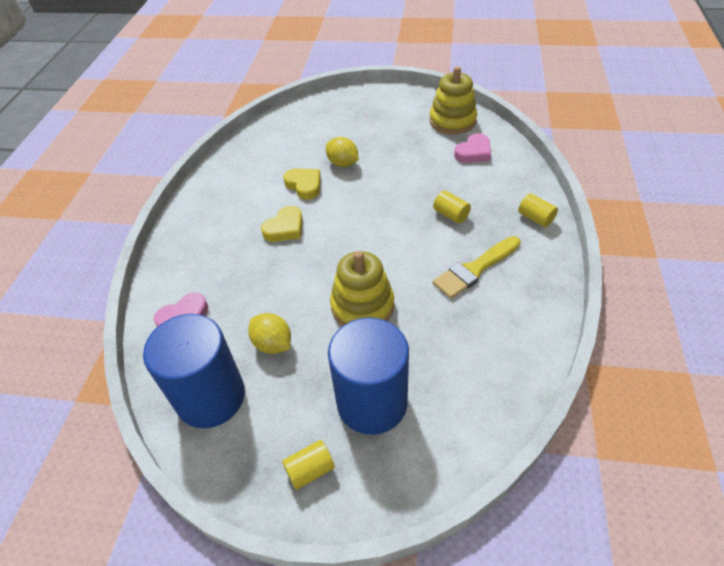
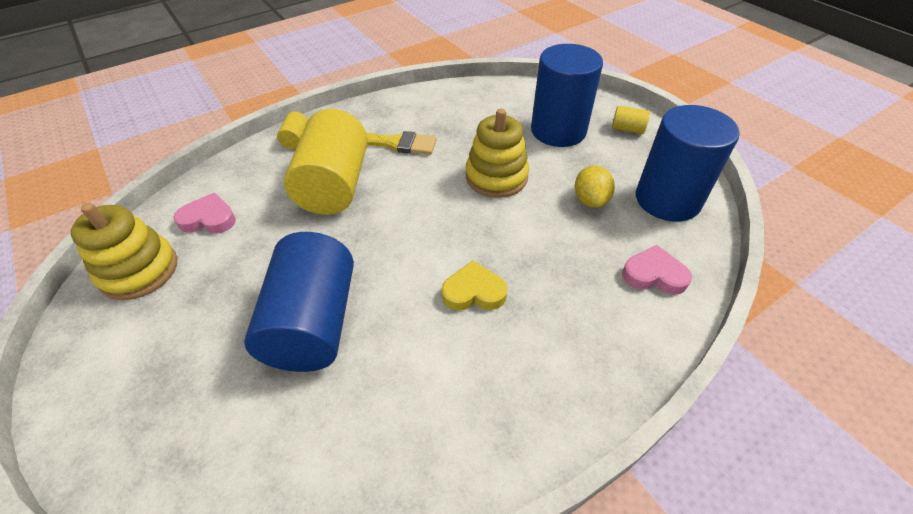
camera: 135 degrees left, 0 degrees up
yellow heart [284,168,321,200] -> none
yellow lemon [326,137,359,167] -> blue cylinder [244,232,354,372]
yellow cylinder [433,190,471,224] -> yellow cylinder [284,109,368,215], size x2.47

